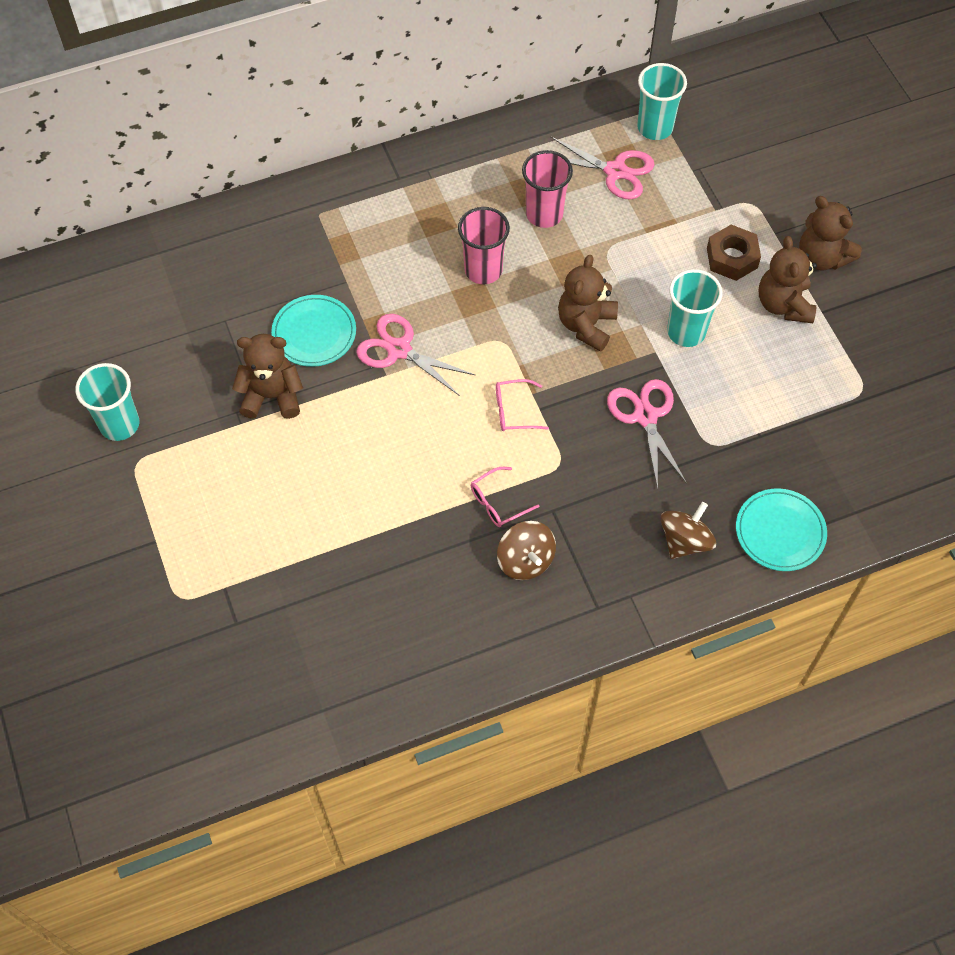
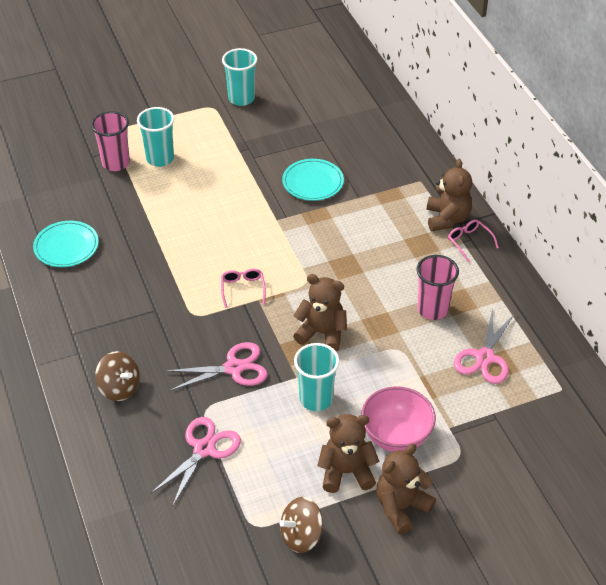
camera: 90 degrees right, 15 degrees down
brown teddy bear [232,334,303,419] -> brown teddy bear moved to [427,159,472,231]
pink scissors [356,314,475,396] -> pink scissors moved to [151,417,241,507]
pink cup [458,207,510,284] -> pink cup moved to [91,111,130,171]
pink glasses [471,467,540,527] -> pink glasses moved to [448,219,499,263]
brown spinning top [497,521,556,580] -> brown spinning top moved to [280,497,323,553]
turquoise cup [637,63,687,140] -> turquoise cup moved to [137,107,174,167]
brown nut [707,225,761,281] -> pink bowl [361,386,436,452]
turquoise plate [736,488,827,571] -> turquoise plate moved to [33,221,99,267]

